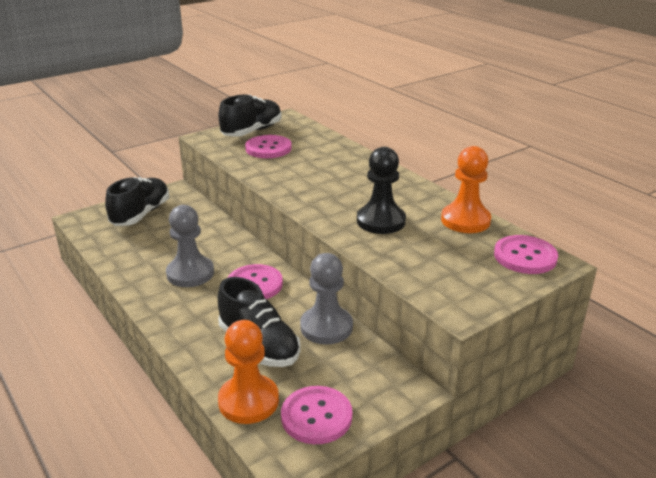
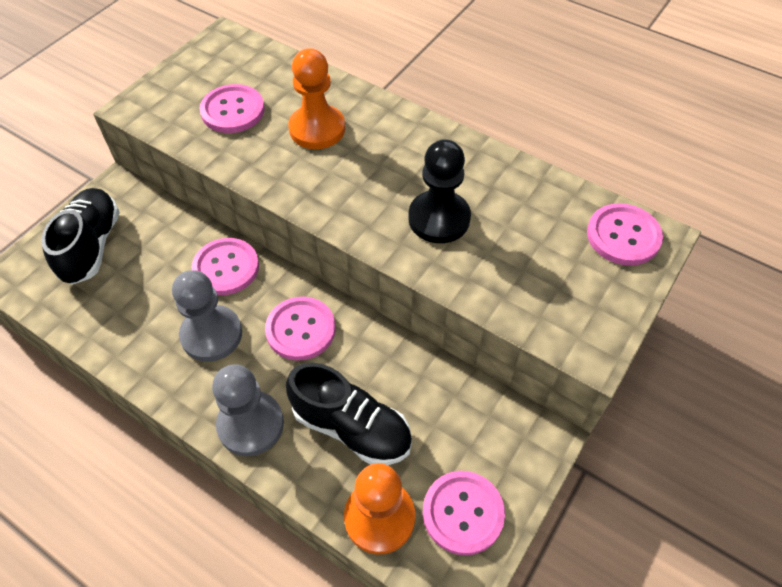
camera: 20 degrees left, 25 degrees up
black shoe [218,95,282,137] -> none
grey pawn [300,253,353,345] -> grey pawn moved to [212,364,284,456]
orange pawn [441,146,491,233] -> orange pawn moved to [288,48,345,149]
none -> pink button [191,238,259,295]

